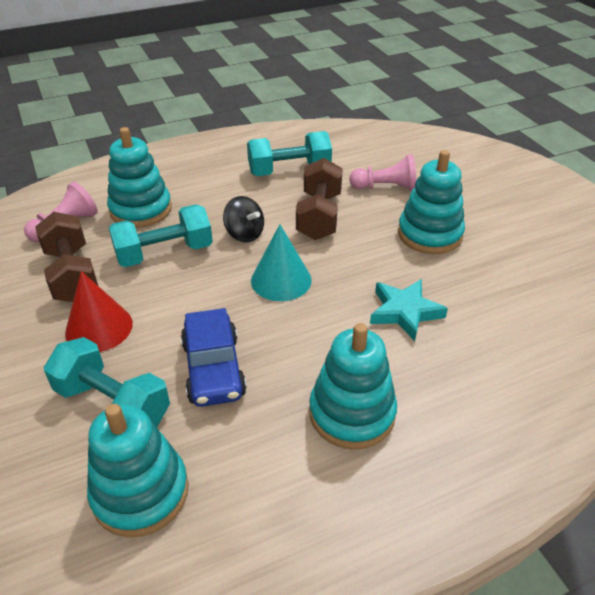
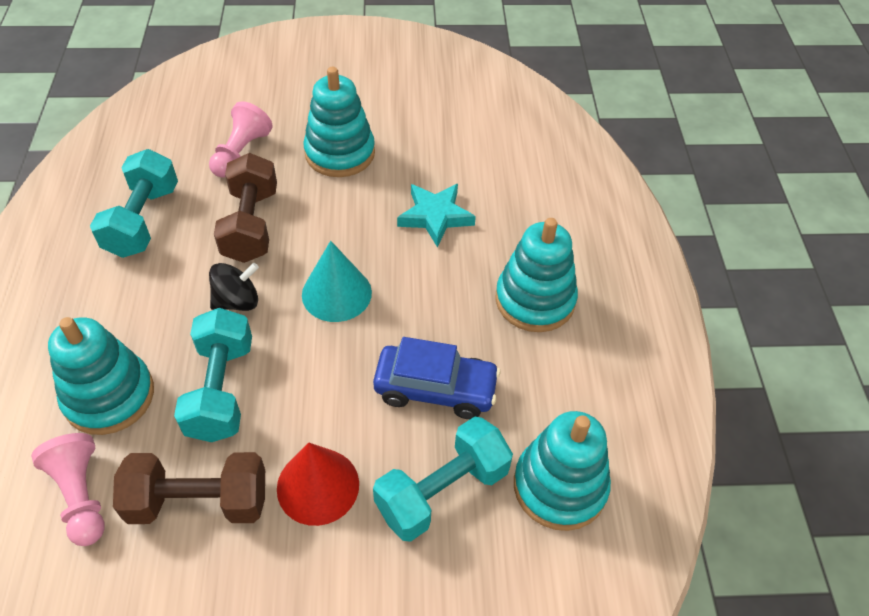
camera: 70 degrees left, 10 degrees up
brown dumbbell [296,158,343,240] -> brown dumbbell turned 60 degrees clockwise [214,153,277,263]

